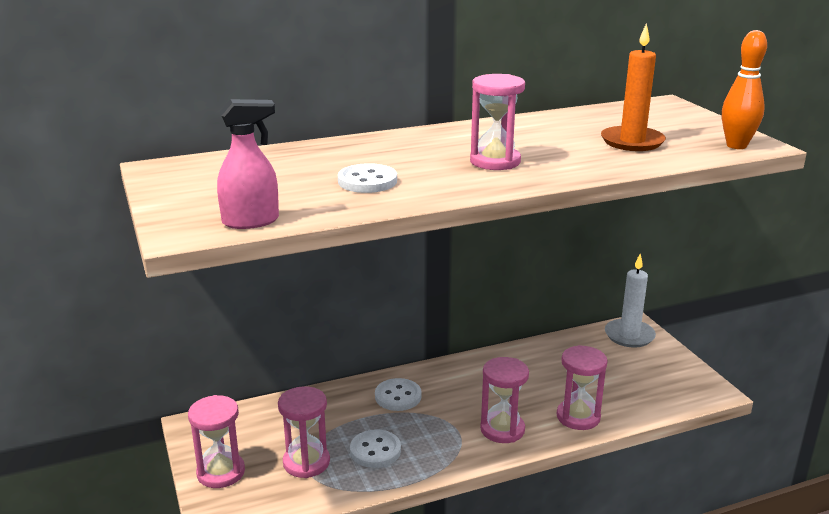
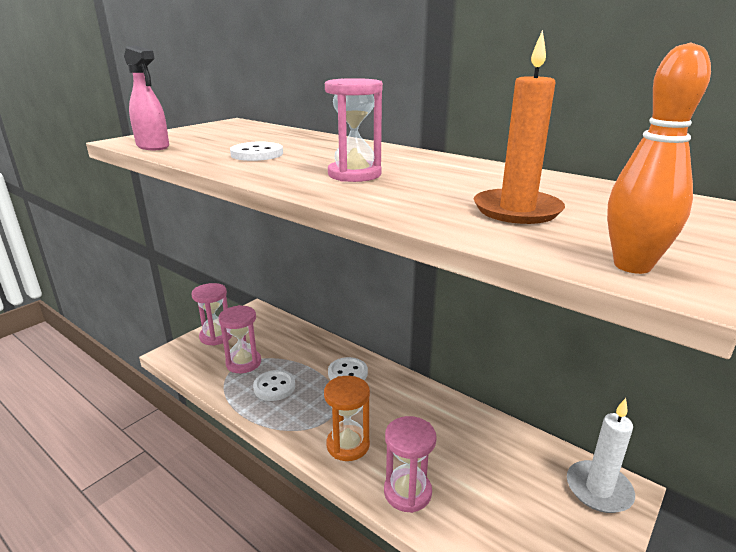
camera: 60 degrees right, 0 degrees up
pink hourglass [480,357,529,443] -> orange hourglass [324,376,370,461]

